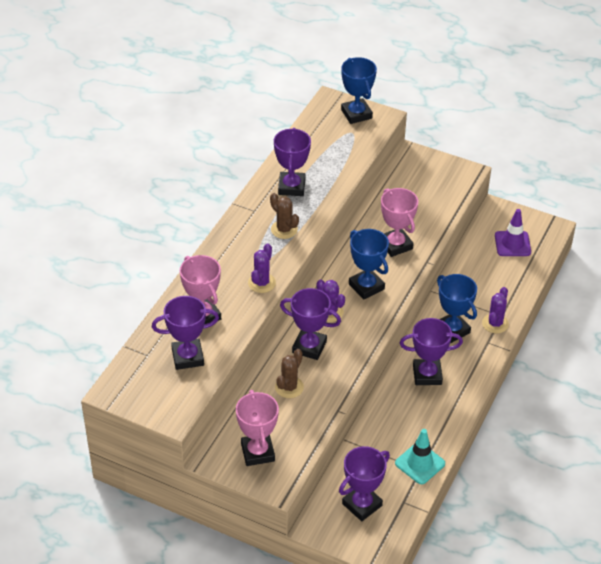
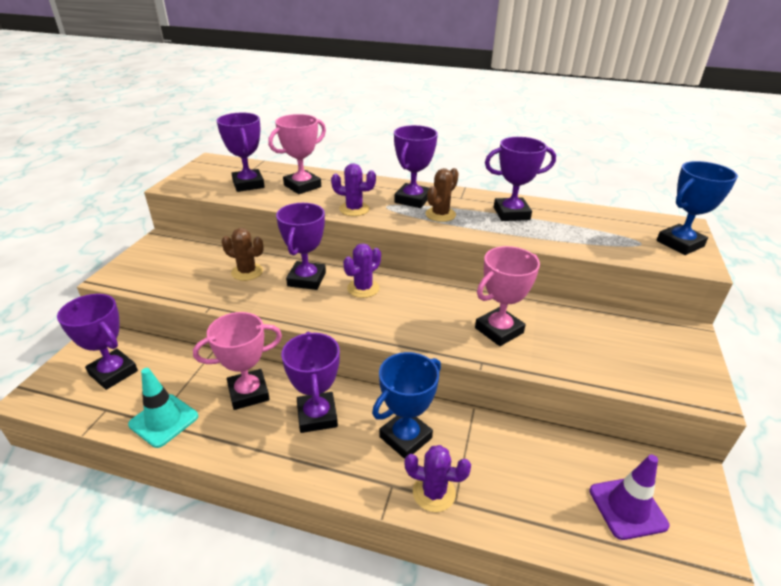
camera: 80 degrees right, 10 degrees down
pink trophy [236,390,279,466] -> pink trophy moved to [193,312,282,410]
blue trophy [349,229,389,299] -> none
none -> purple trophy [394,125,438,208]

